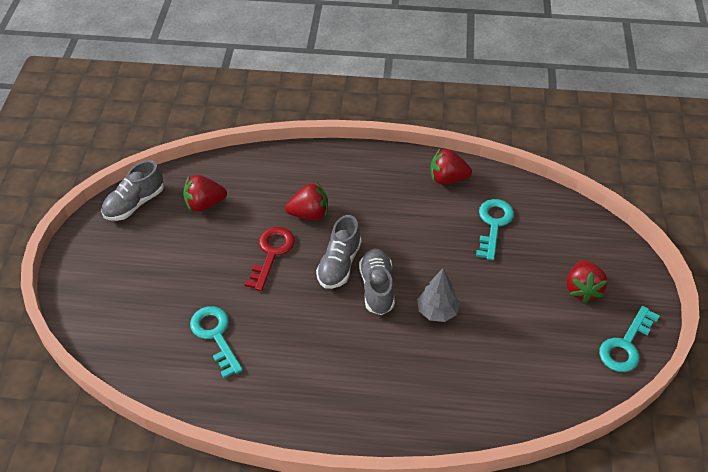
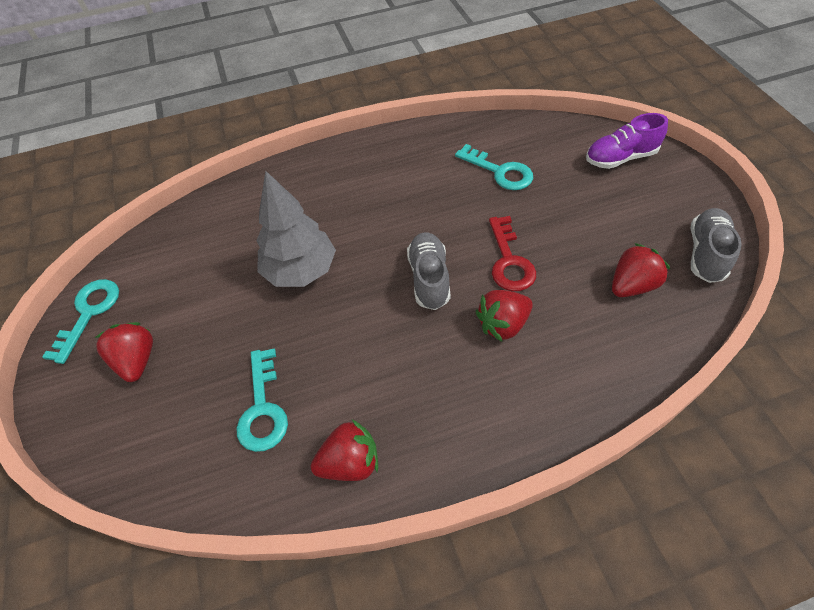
camera: 160 degrees right, 5 degrees up
grey shoe [359,249,395,315] -> none
grey tree [417,269,460,322] -> grey tree [256,170,336,287], size x1.62
none -> purple shoe [586,113,668,169]

